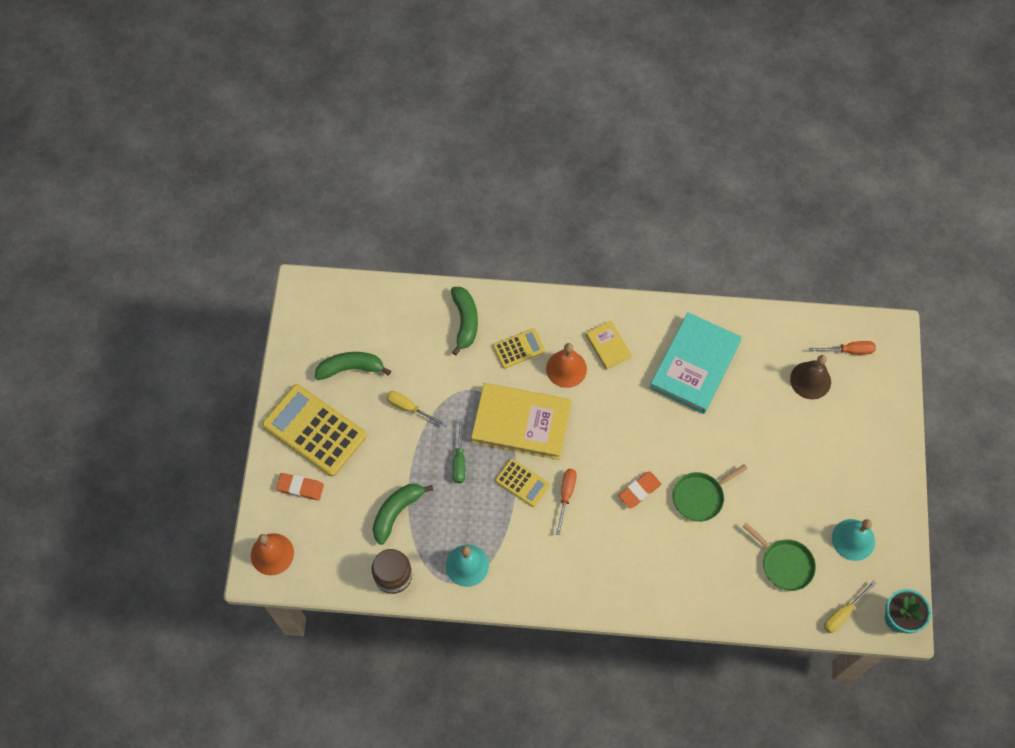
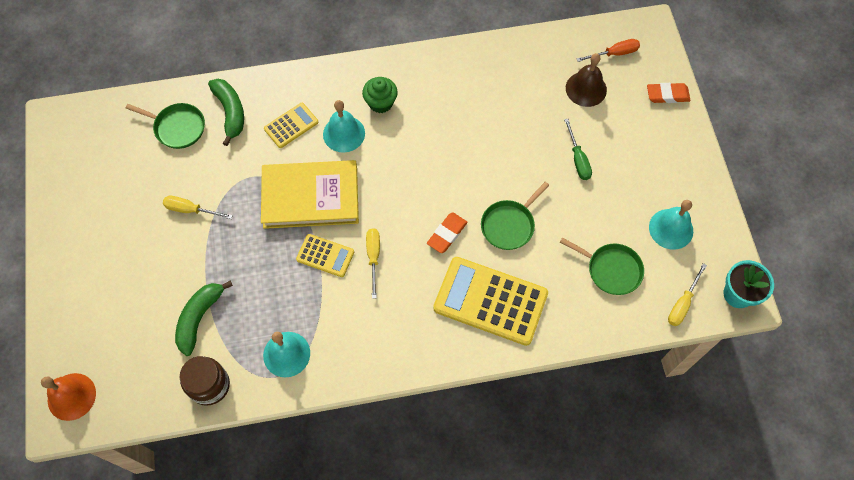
camera: 15 degrees left, 0 degrees up
yellow calculator [262,384,367,477] -> yellow calculator moved to [433,257,548,346]
orange eraser [276,473,324,500] -> orange eraser moved to [647,83,691,103]
green banana [315,352,391,380] -> none
green screwdriver [452,418,465,483] -> green screwdriver moved to [564,119,592,180]
orange bell [546,343,587,388] -> turquoise bell [323,100,365,153]
orange screwdriver [556,469,577,535] -> yellow screwdriver [366,228,380,299]
yellow book [586,321,632,370] -> green cupcake [362,77,398,113]
turquoise book [650,312,742,414] -> none
none -> green pan [125,103,205,149]

